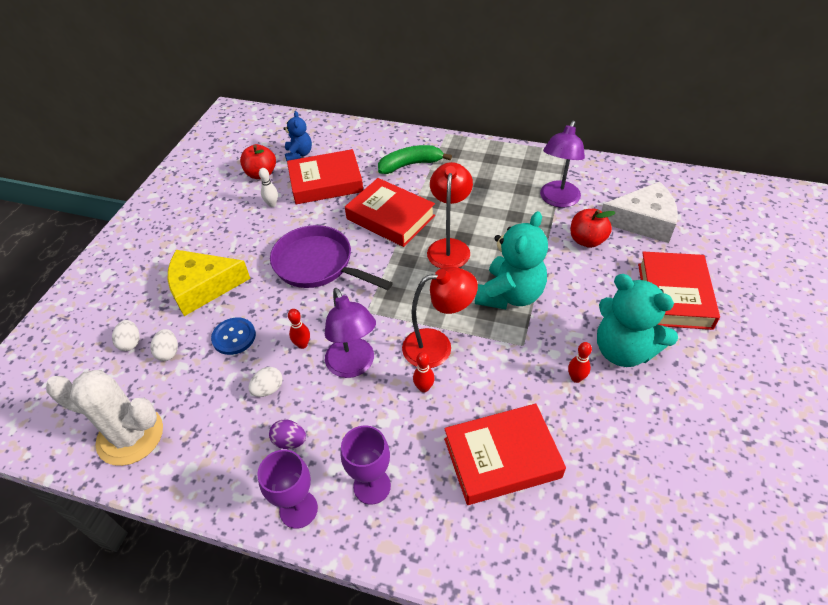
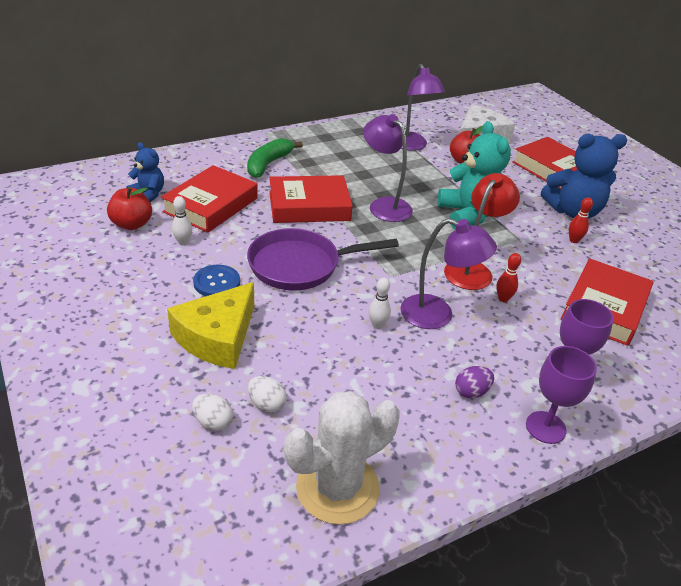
camera: 50 degrees left, 10 degrees down
blue button [211,317,256,355] -> blue button moved to [193,265,240,296]
white egg [249,367,283,397] -> none
red bowling pin [288,309,310,349] -> white bowling pin [368,278,391,329]
red lamp [427,162,473,269] -> purple lamp [363,114,413,222]
turquoise teddy bear [597,274,678,367] -> blue teddy bear [541,134,627,219]

